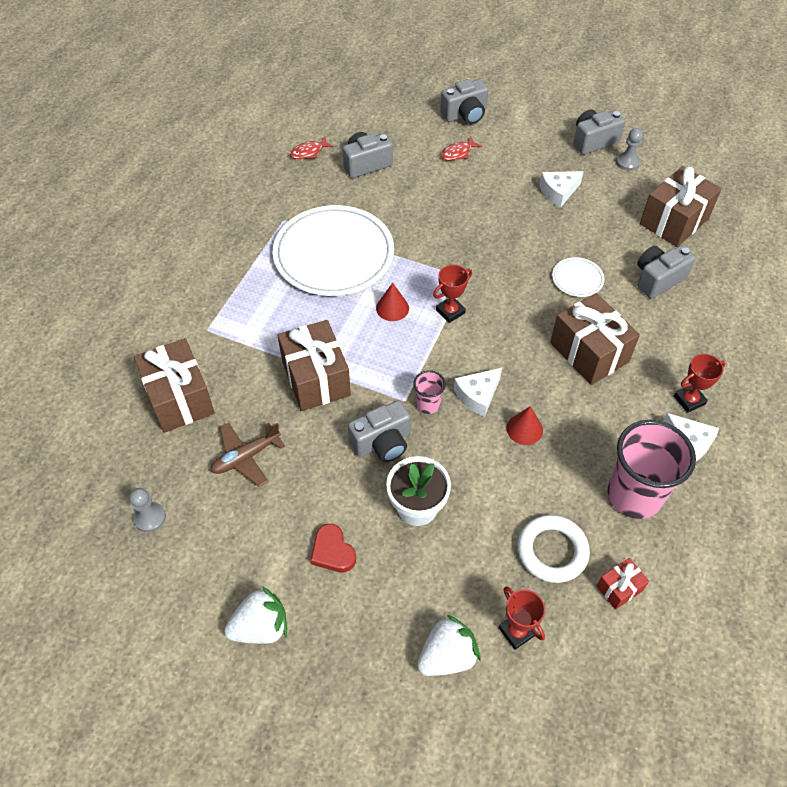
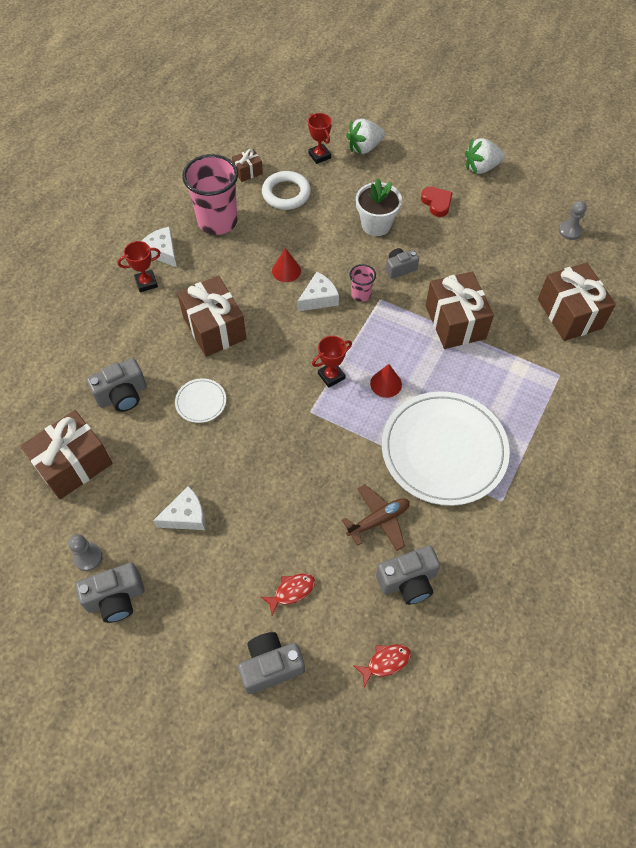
camera: 175 degrees left, 5 degrees up
brown plane [211,423,285,487] -> brown plane moved to [342,484,410,551]
red fish [290,137,334,159] -> red fish moved to [353,644,411,687]
grey camera [348,400,411,462] -> grey camera [386,248,419,279], size x0.65
red gift [597,558,649,610] -> brown gift [232,149,263,182]

